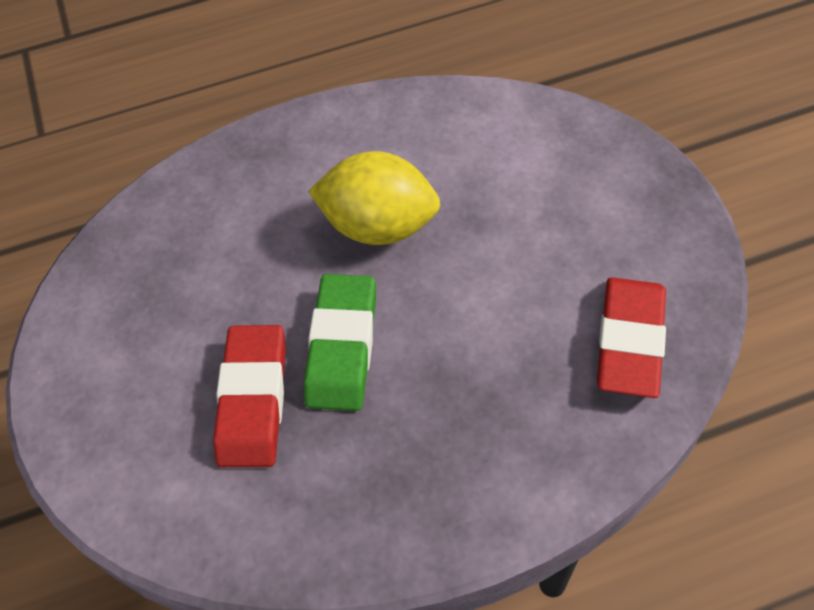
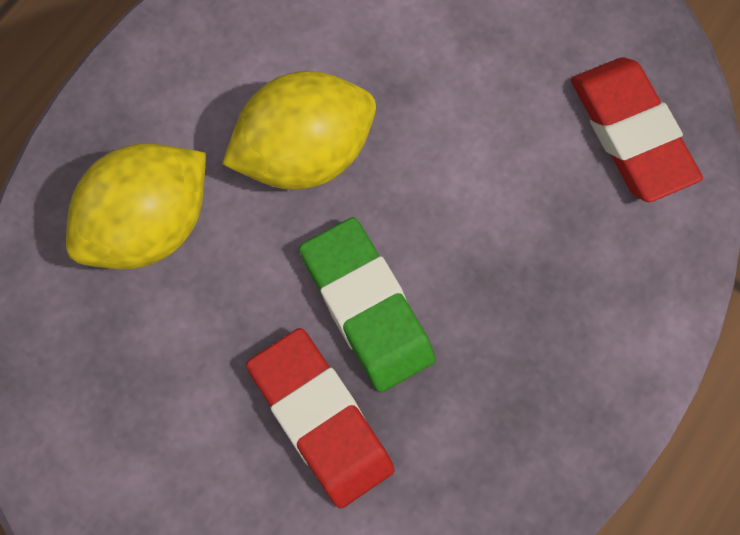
camera: 40 degrees left, 15 degrees up
none -> yellow lemon [66,143,206,269]

